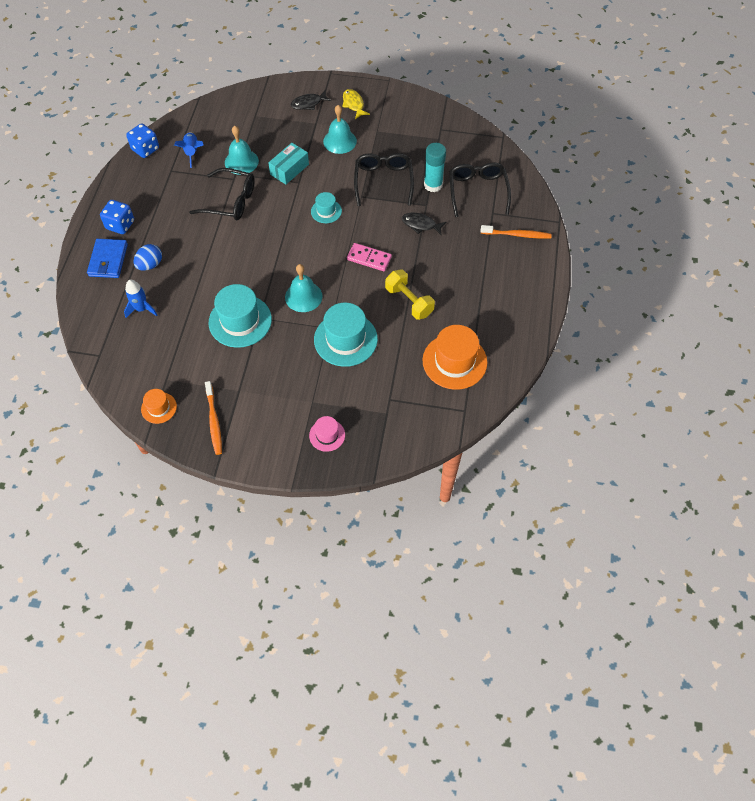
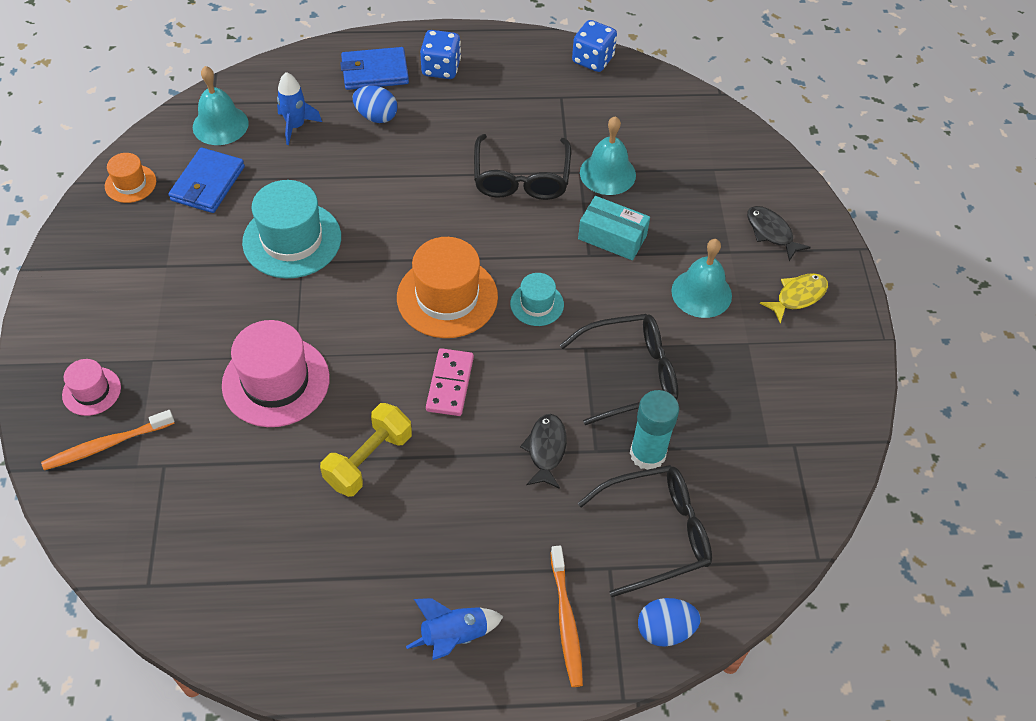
camera: 75 degrees right, 5 degrees down
blue rocket [174,132,204,168] -> blue rocket moved to [406,598,504,660]
orange toothbrush [205,381,222,455] -> orange toothbrush moved to [41,410,175,470]
turquoise bell [285,264,322,312] -> turquoise bell moved to [193,66,249,145]
turquoise hat [314,303,378,367] -> pink hat [222,320,330,427]
orange hat [423,325,487,390] -> orange hat moved to [397,237,498,338]
none -> blue wallet [168,147,245,213]
none -> blue egg [638,598,701,647]

